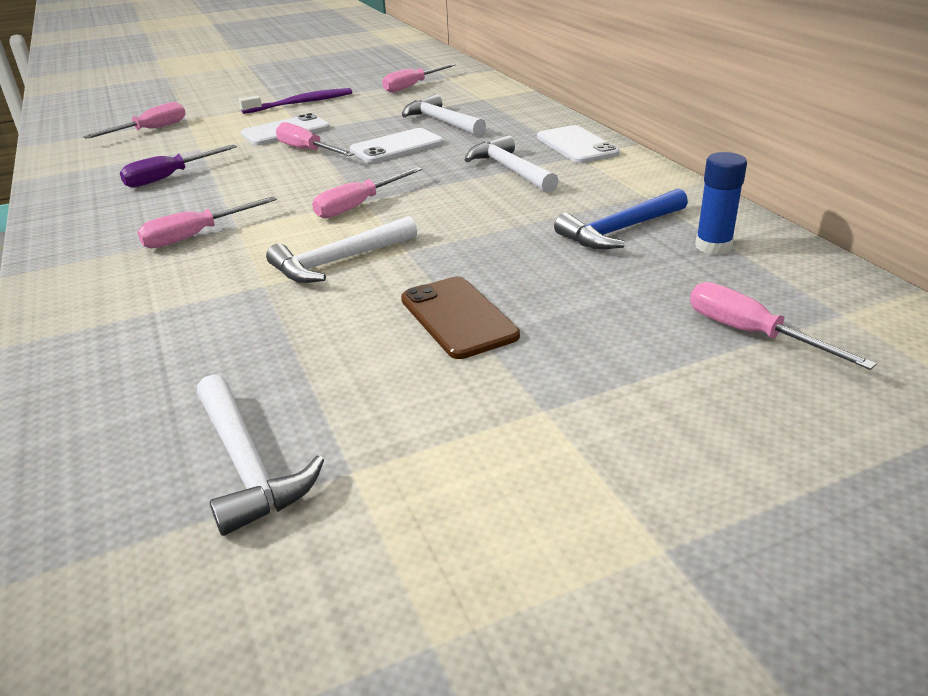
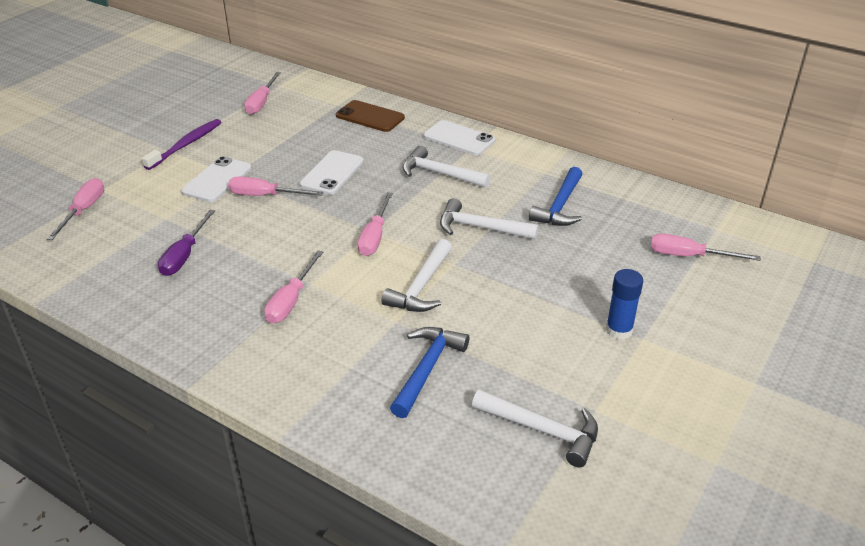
camera: 35 degrees left, 5 degrees up
brown phone [401,276,520,359] -> brown phone moved to [336,100,405,132]
white hammer [402,94,486,136] -> white hammer moved to [440,198,539,239]
blue glue stick [695,152,747,255] -> blue glue stick moved to [606,269,643,340]
none -> blue hammer [390,327,469,418]

